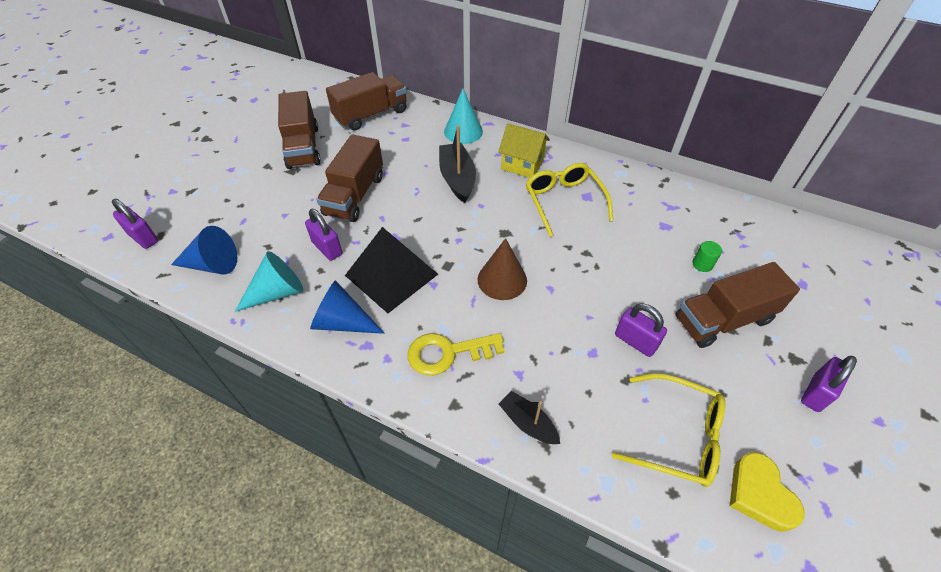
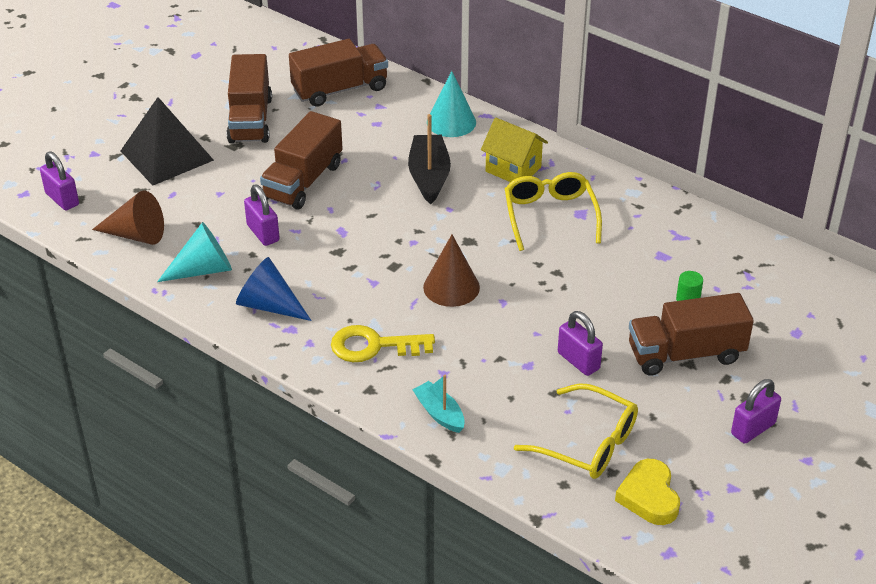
camera: 10 degrees right, 10 degrees down
blue cone [171,226,237,275] -> brown cone [92,191,164,245]
black pyramid [345,227,438,313] -> black pyramid moved to [121,97,214,186]
black boat [499,391,560,444] -> turquoise boat [412,375,465,433]

